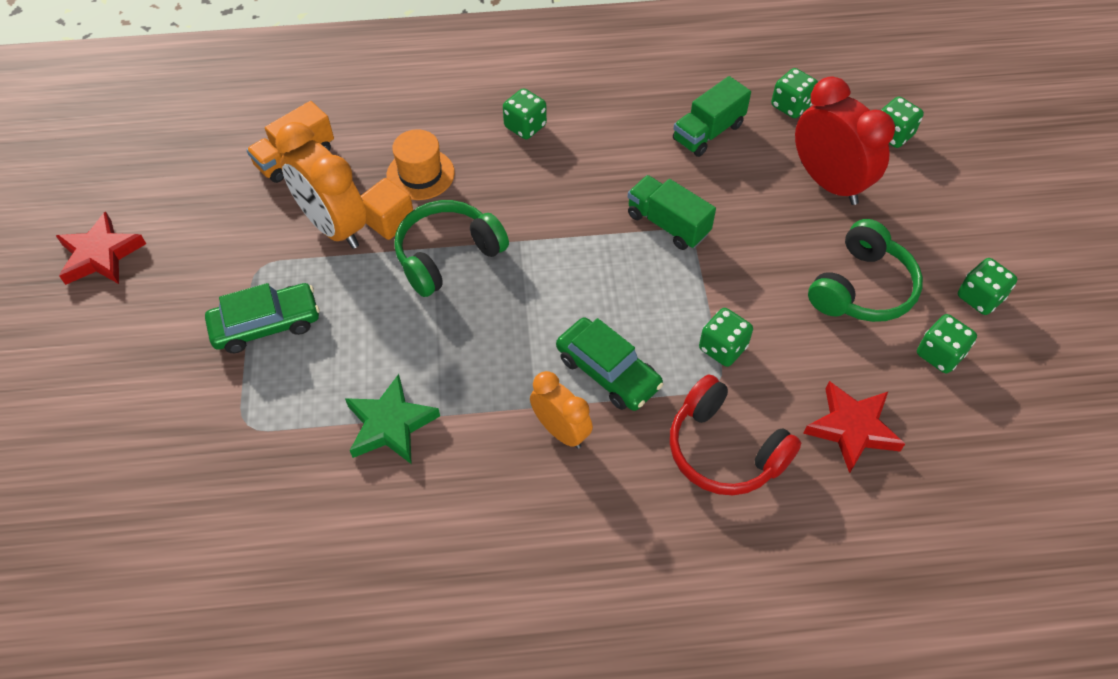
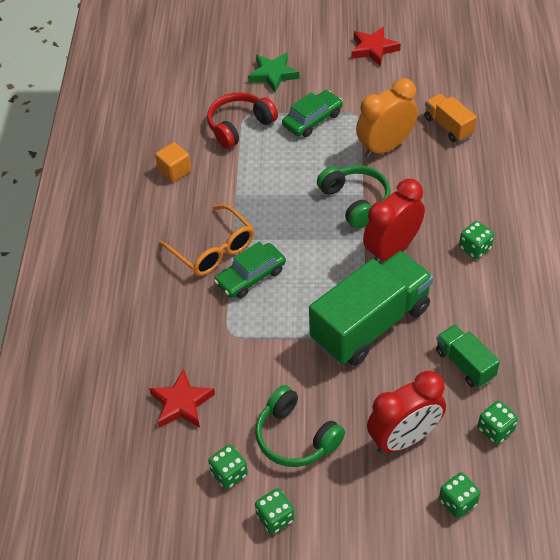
camera: 100 degrees right, 5 degrees down
green car [205,283,319,353] -> green car turned 120 degrees counterclockwise [282,90,343,137]
green star [345,374,440,464] -> green star moved to [248,53,300,93]
orange cube [361,178,413,240] -> orange cube moved to [155,142,191,182]
orange hat [386,129,455,200] -> none
orange clock [530,371,593,449] -> orange glasses [159,204,254,276]
green truck [628,175,716,250] -> green truck [309,251,433,366], size x1.99
red headphones [670,374,801,495] -> red headphones moved to [207,92,278,149]
green dice [699,308,753,367] -> none
none -> red clock [363,179,425,263]

